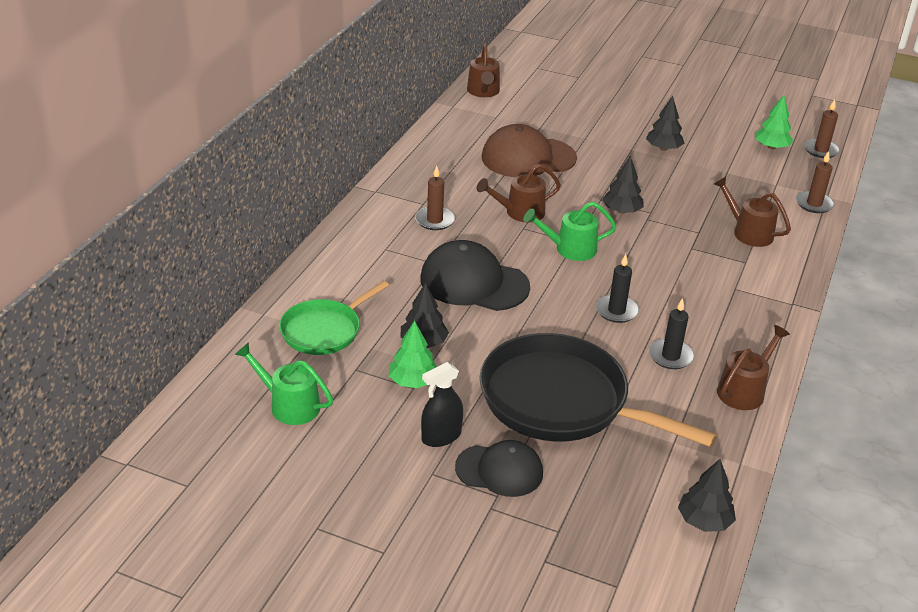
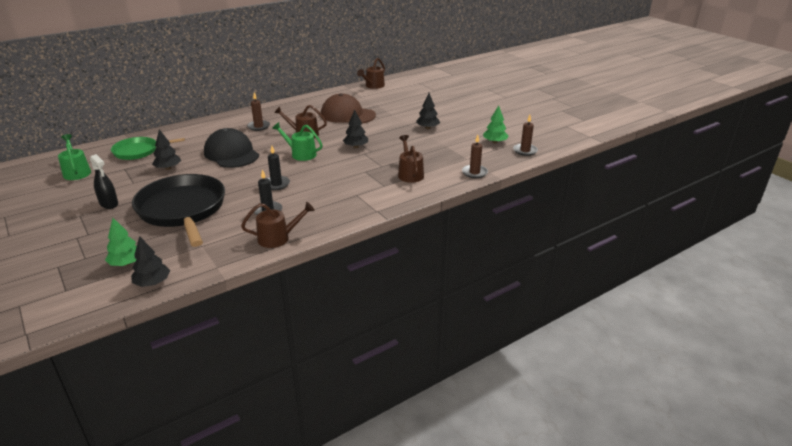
camera: 35 degrees right, 5 degrees down
green tree [389,321,437,388] -> green tree moved to [105,218,137,266]
black spray bottle [421,362,463,447] -> black spray bottle turned 135 degrees counterclockwise [90,154,118,209]
black cap [455,440,543,497] -> none

